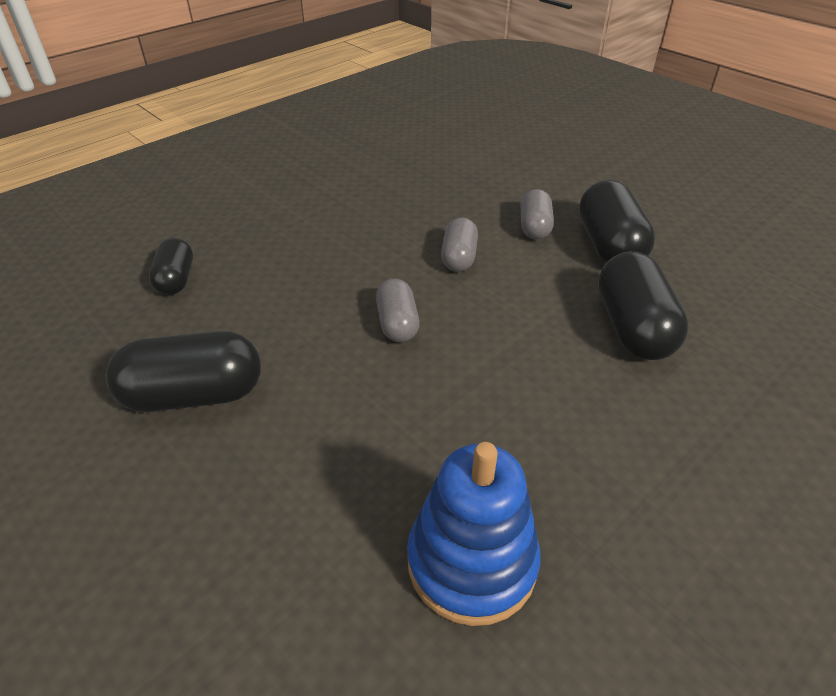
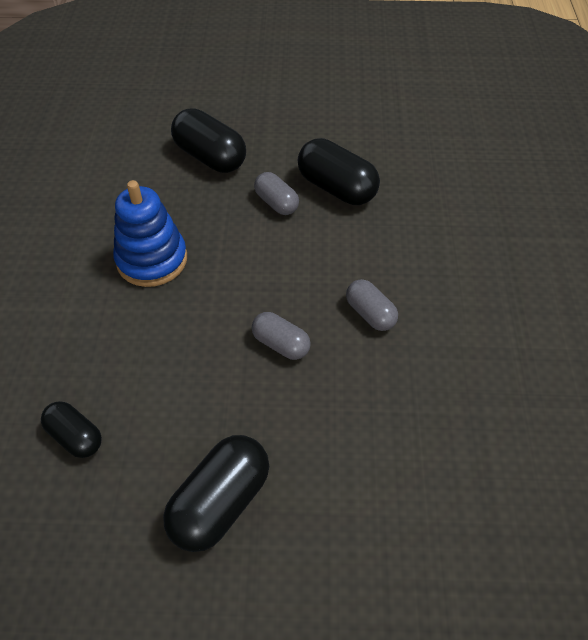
camera: 45 degrees left, 10 degrees up
blue stacking toy [407,442,540,626] -> blue stacking toy moved to [113,180,187,287]
grey capsule [441,217,478,272] -> grey capsule moved to [346,279,398,331]
black capsule [598,251,689,360] -> black capsule moved to [171,108,246,173]

